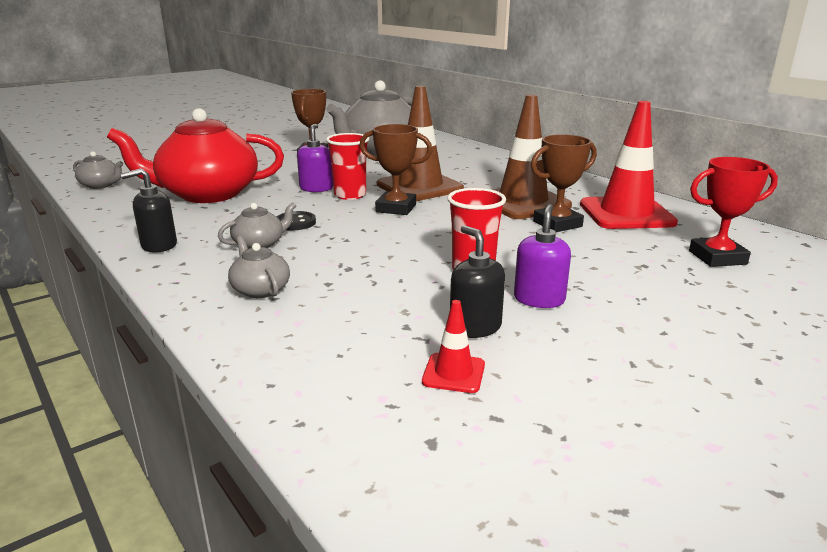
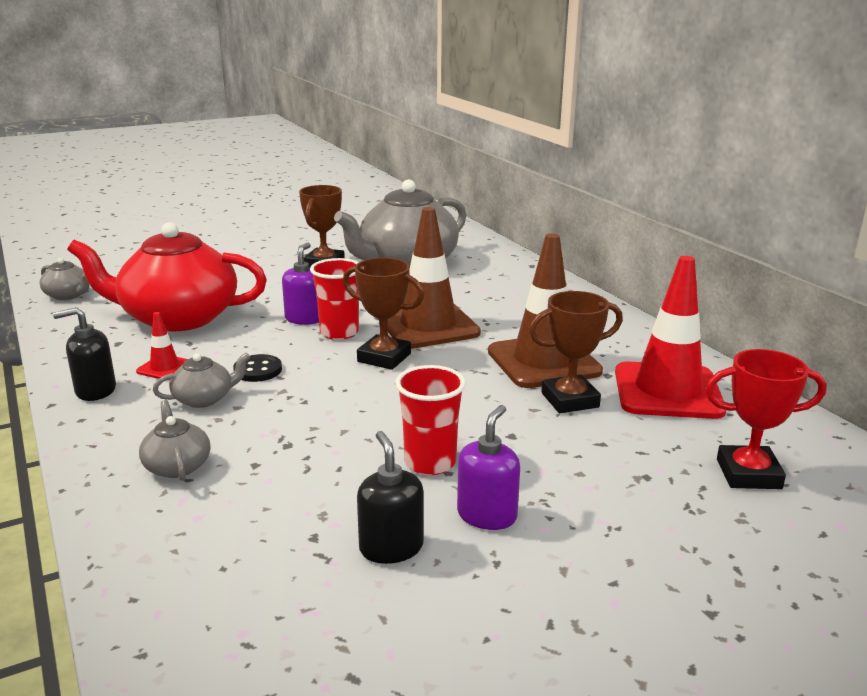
camera: 10 degrees right, 0 degrees up
red traffic cone [422,300,485,393] -> red traffic cone moved to [136,312,188,380]

